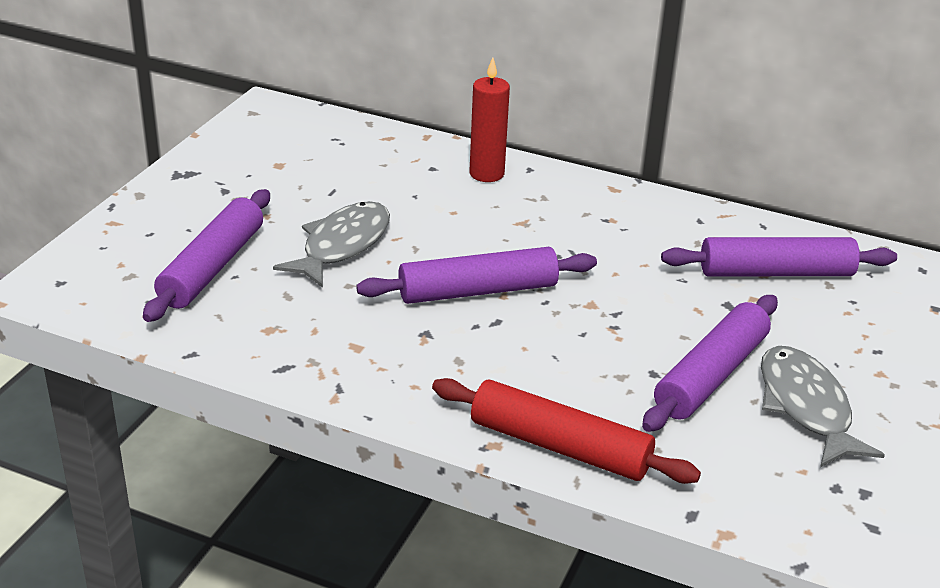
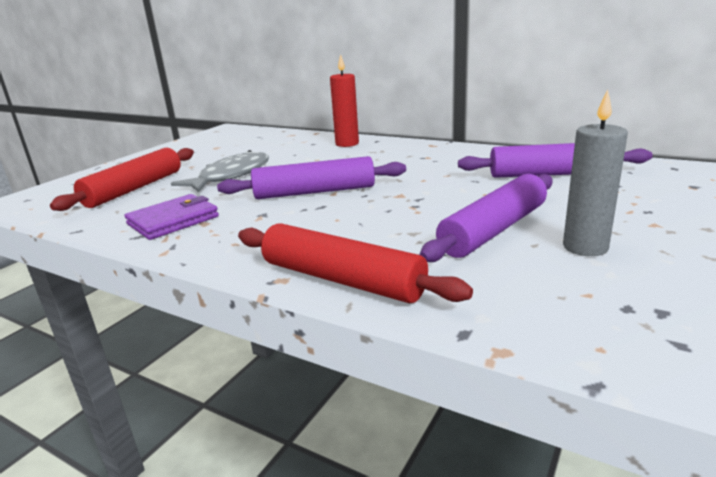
camera: 10 degrees right, 10 degrees down
purple rolling pin [143,189,270,322] -> red rolling pin [50,148,194,211]
grey fish [761,346,885,467] -> grey candle [563,90,628,256]
none -> purple wallet [125,194,219,240]

